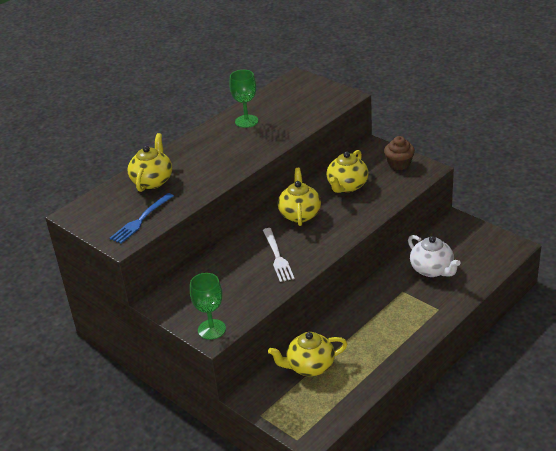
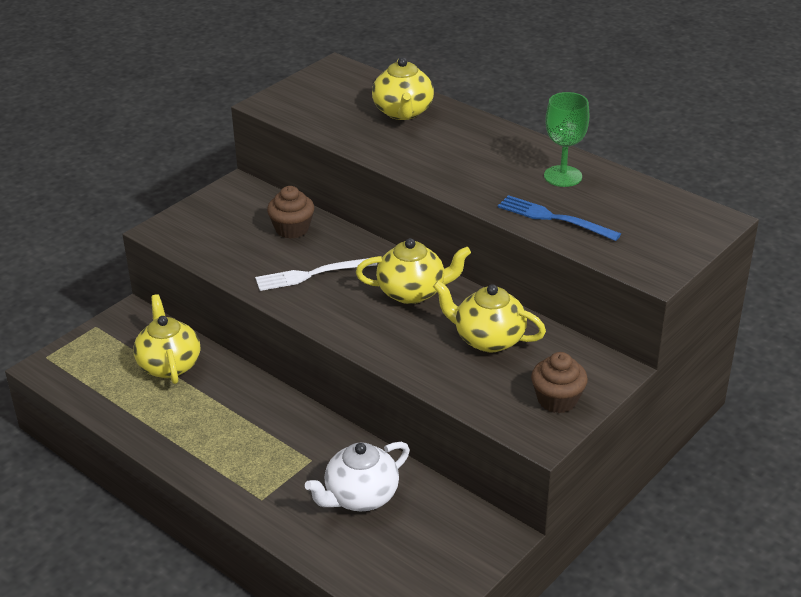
camera: 85 degrees right, 0 degrees up
blue fork [110,193,174,244] -> blue fork moved to [498,195,621,241]
yellow teapot [128,133,172,192] -> yellow teapot turned 75 degrees clockwise [372,57,434,120]
green goblet [190,273,226,340] -> none
none -> brown cupcake [267,186,314,239]

